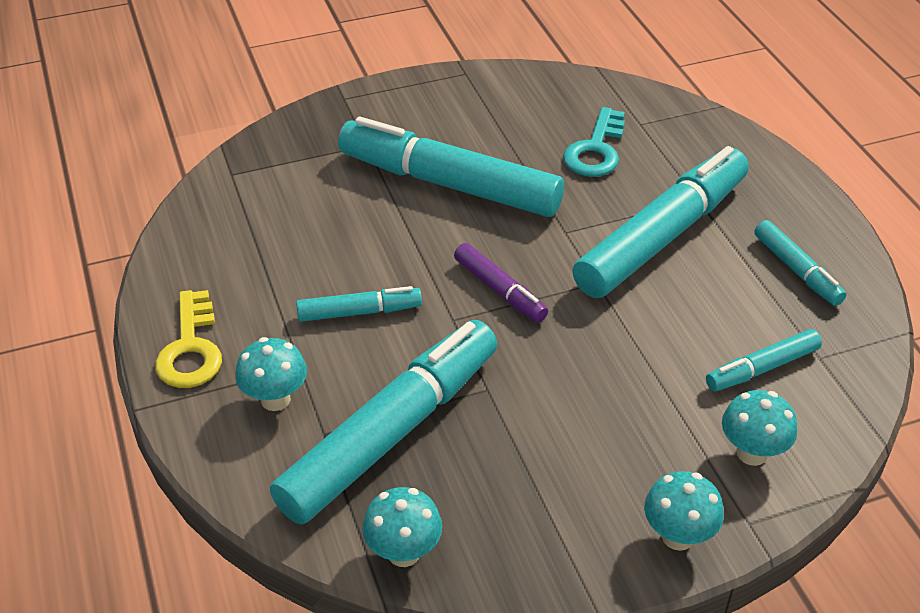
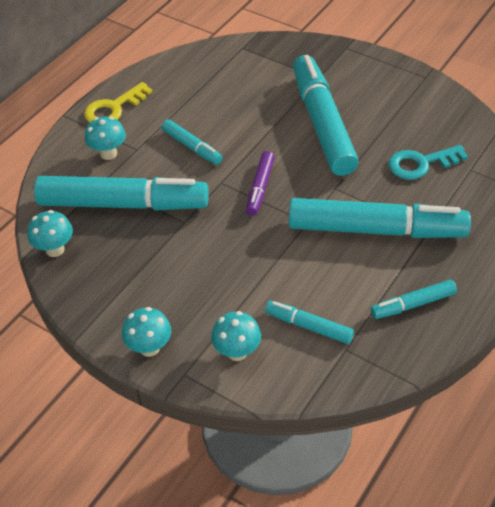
camera: 55 degrees right, 5 degrees up
turquoise marker [754,220,846,306] -> turquoise marker turned 45 degrees clockwise [371,279,457,319]

